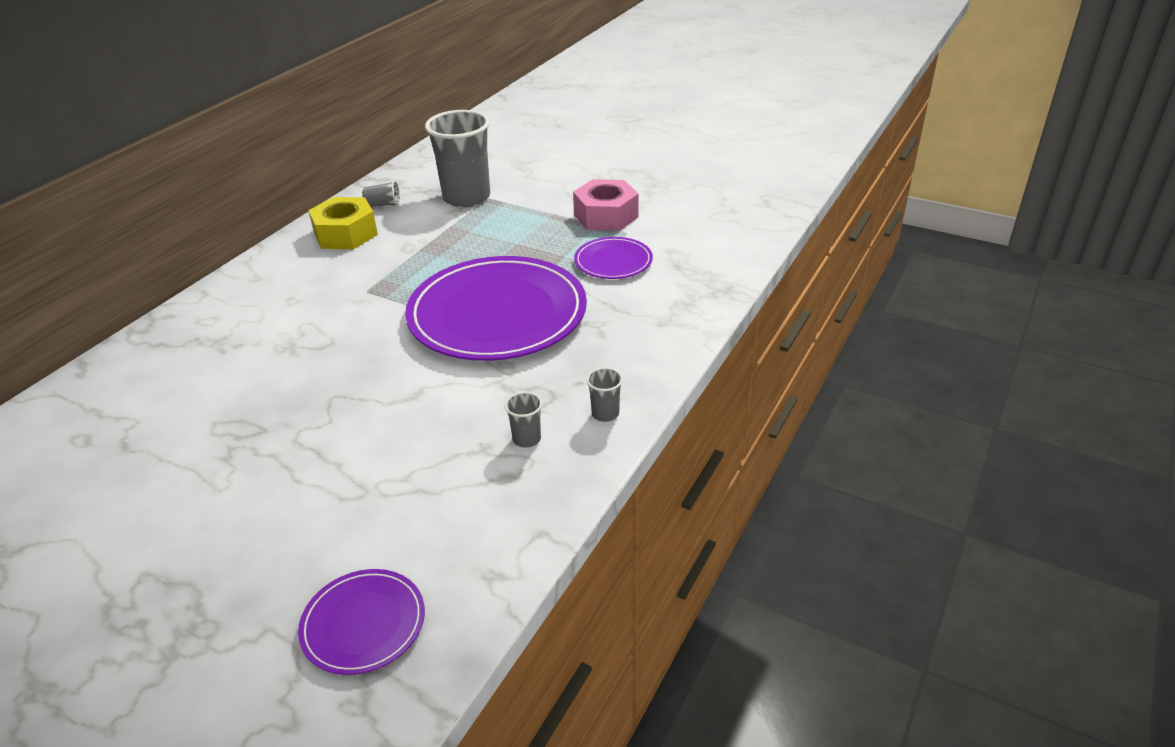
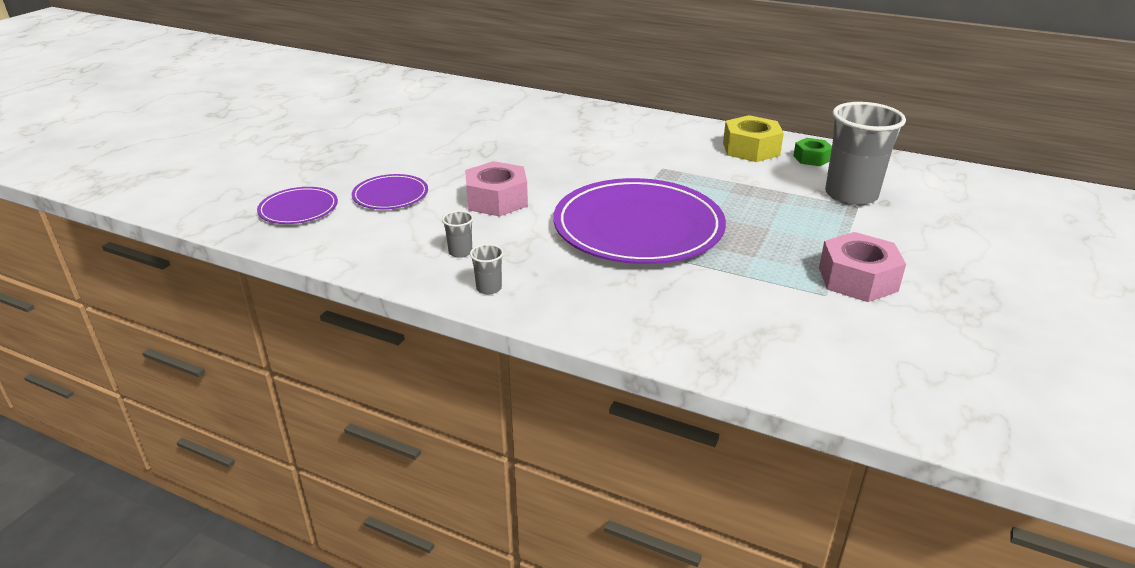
camera: 85 degrees right, 5 degrees down
grey cup [362,181,401,207] -> green nut [793,138,832,166]
purple plate [574,237,653,279] -> purple plate moved to [352,174,428,209]
none -> pink nut [465,161,528,217]

